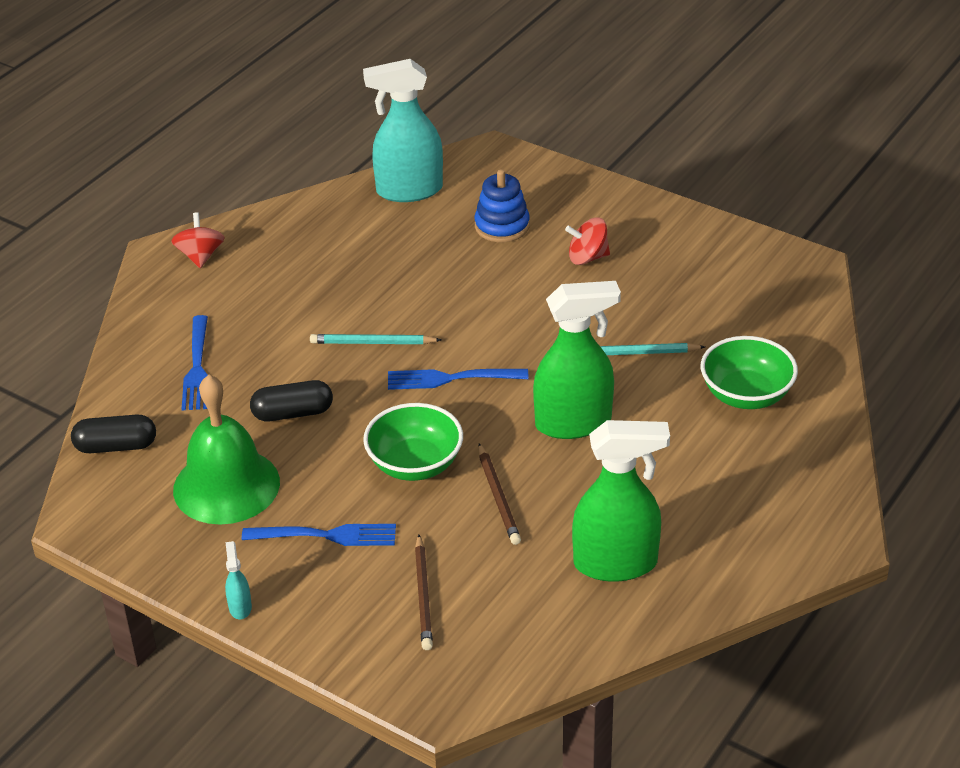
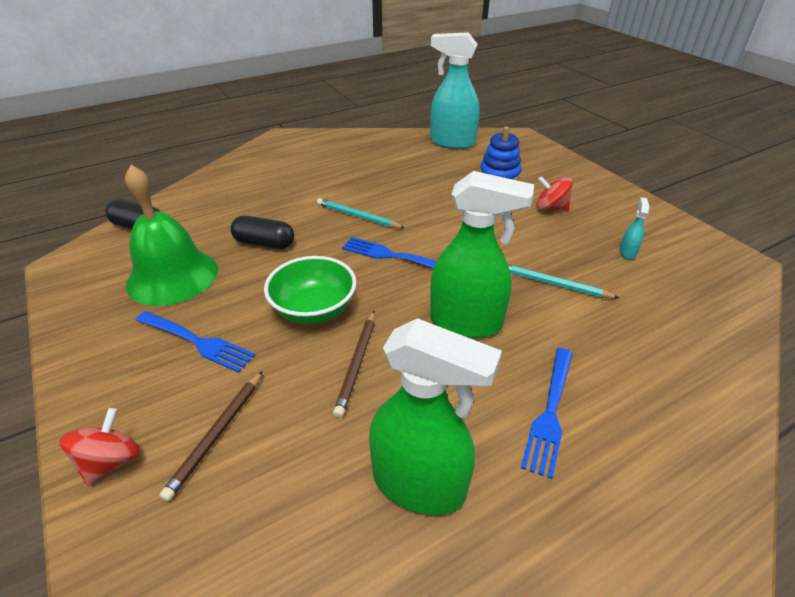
camera: 25 degrees right, 0 degrees up
red spinning top [171,212,224,268] -> red spinning top moved to [59,408,140,486]
blue fork [182,315,208,411] -> blue fork moved to [521,348,573,479]
turquoise spray bottle [225,541,252,619] -> turquoise spray bottle moved to [619,197,650,259]
green bowl [701,336,798,409] -> none

